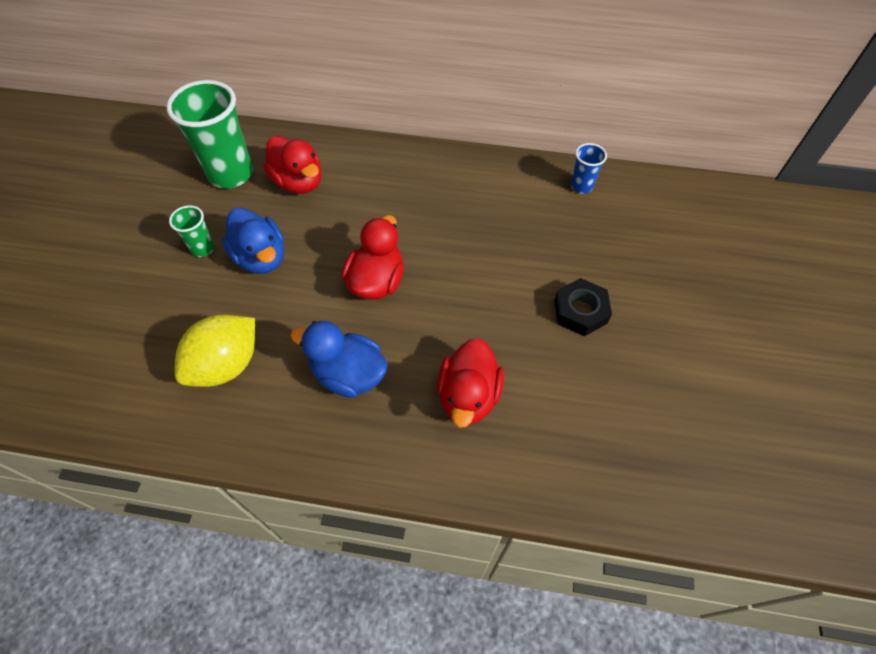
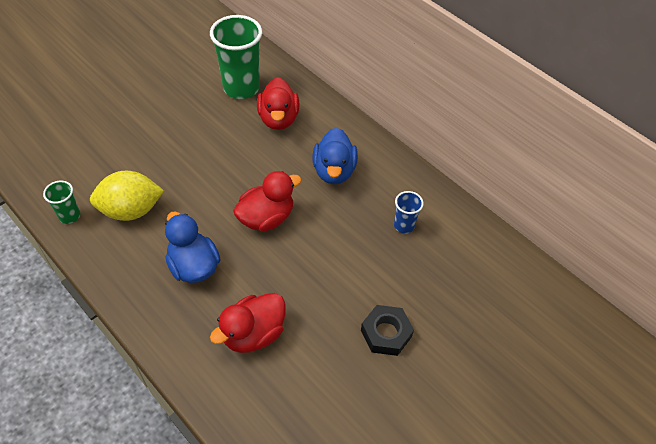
camera: 35 degrees right, 5 degrees down
green cup [169,205,215,257] -> green cup moved to [43,181,80,224]
blue duck [222,208,284,274] -> blue duck moved to [312,128,358,184]
blue cup [571,143,607,194] -> blue cup moved to [394,191,424,234]

